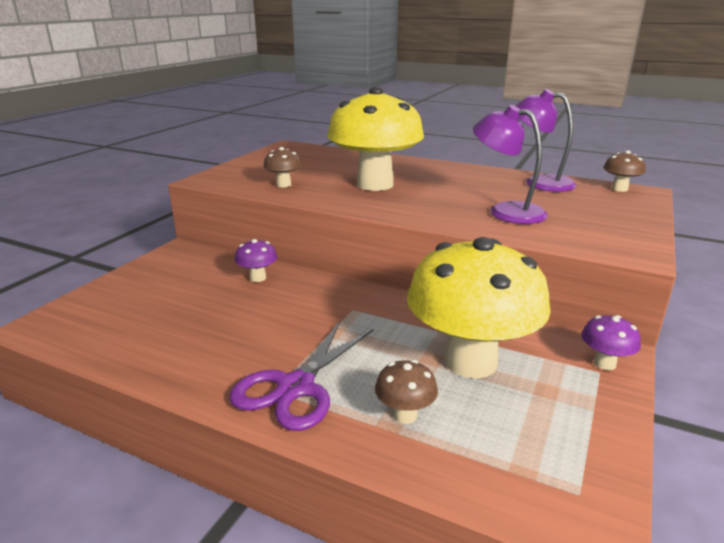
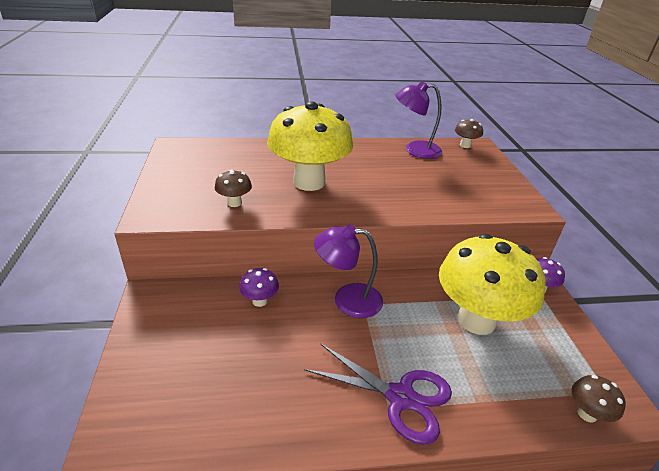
camera: 35 degrees left, 10 degrees up
purple scissors [229,321,373,431] -> purple scissors turned 60 degrees counterclockwise [305,344,452,445]
brown mushroom [375,360,438,424] -> brown mushroom moved to [572,375,626,423]
purple lamp [473,105,548,224] -> purple lamp moved to [314,224,383,318]

